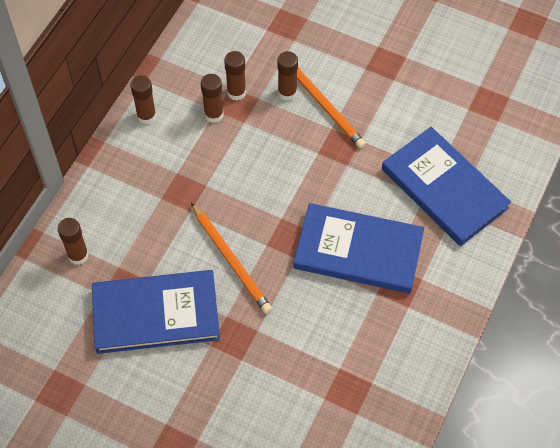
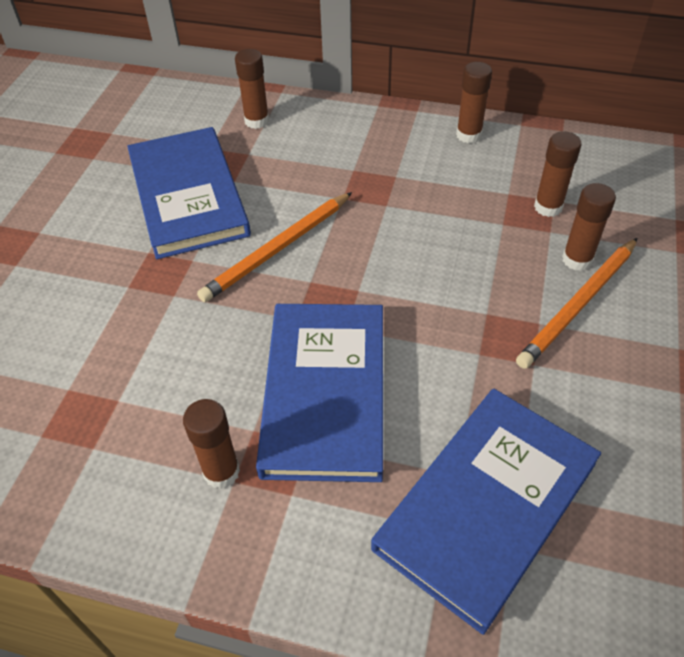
camera: 80 degrees right, 10 degrees down
brown glue stick [201,74,224,123] -> brown glue stick moved to [183,399,240,489]

